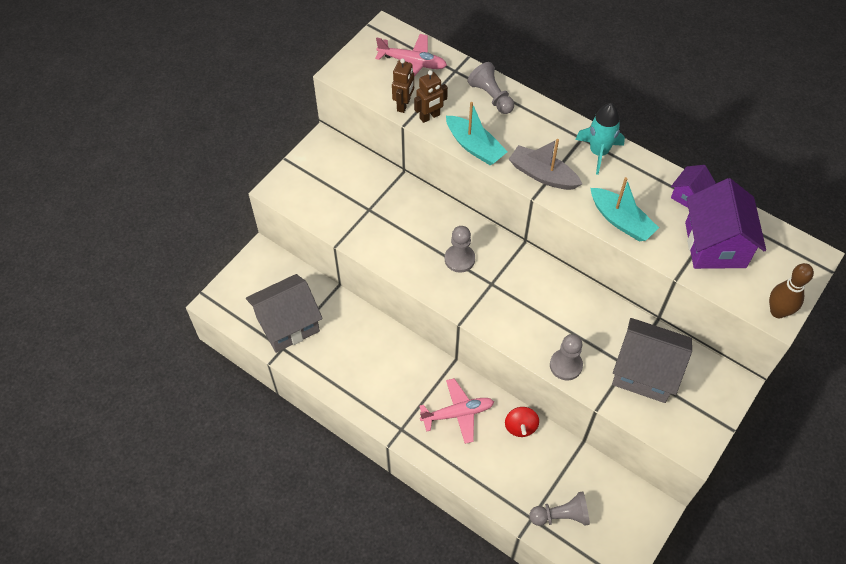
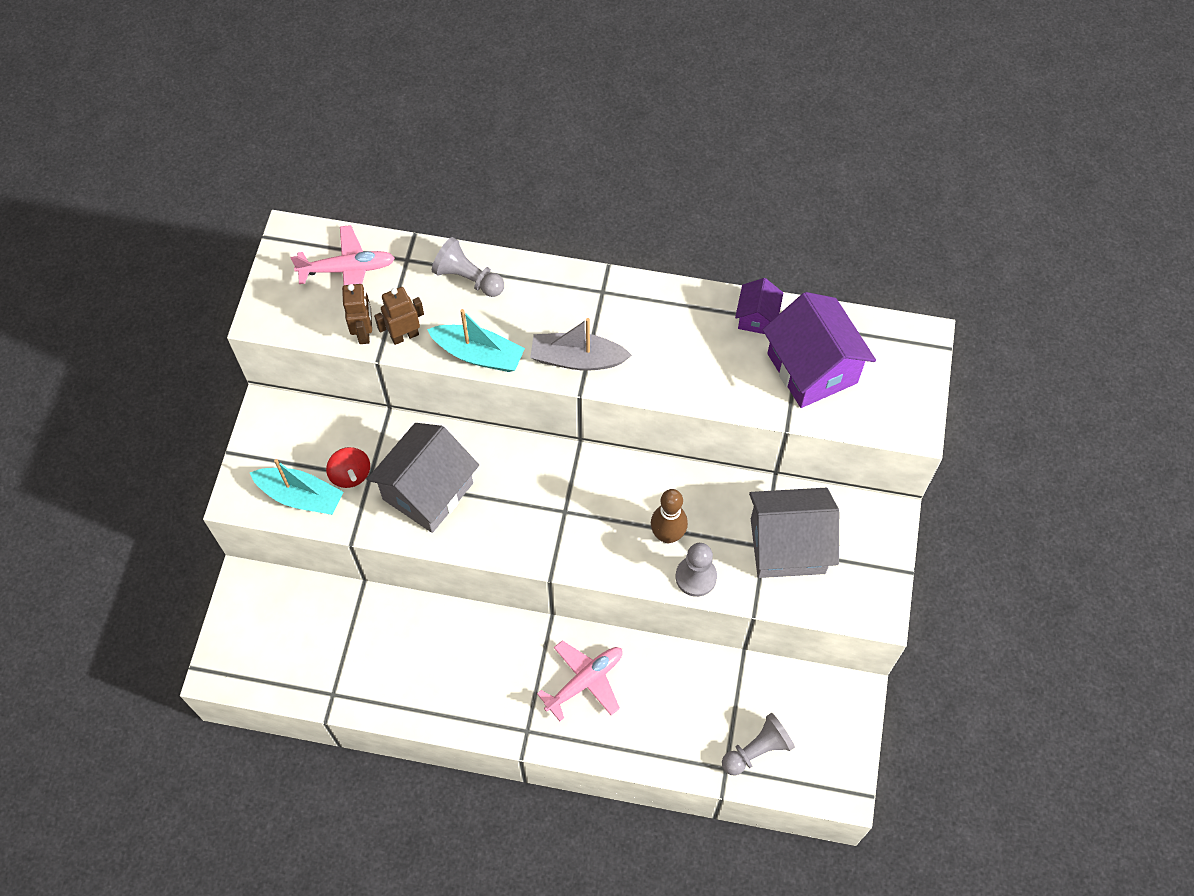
camera: 25 degrees left, 5 degrees up
grey house [246,274,323,353] -> grey house moved to [367,423,479,533]
brown robot [414,70,448,123] -> brown robot turned 150 degrees counterclockwise [374,287,424,345]
grey pawn [445,226,475,273] -> none
red spinning top [505,407,539,437] -> red spinning top moved to [326,447,370,488]
turquoise rocket [575,103,625,175] -> none
turquoise boat [590,177,659,241] -> turquoise boat moved to [250,459,343,515]
brown bowling pin [769,263,814,318] -> brown bowling pin moved to [651,489,688,543]

